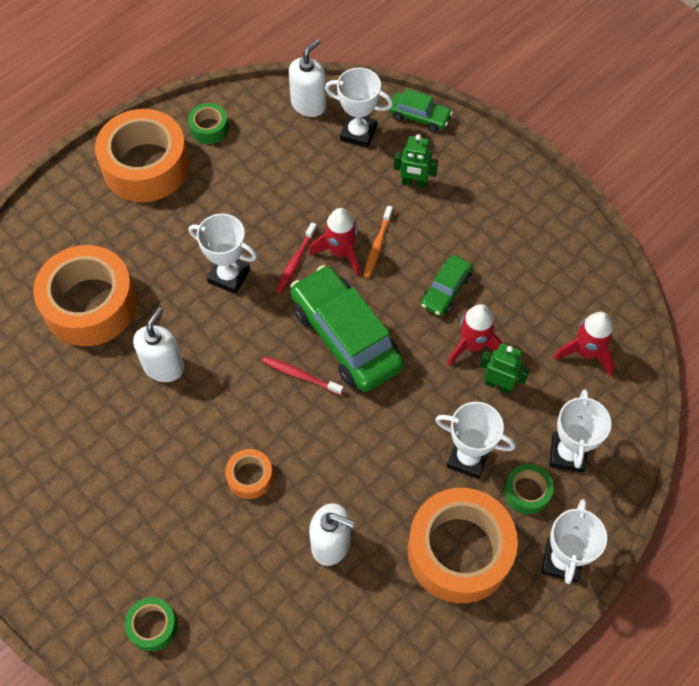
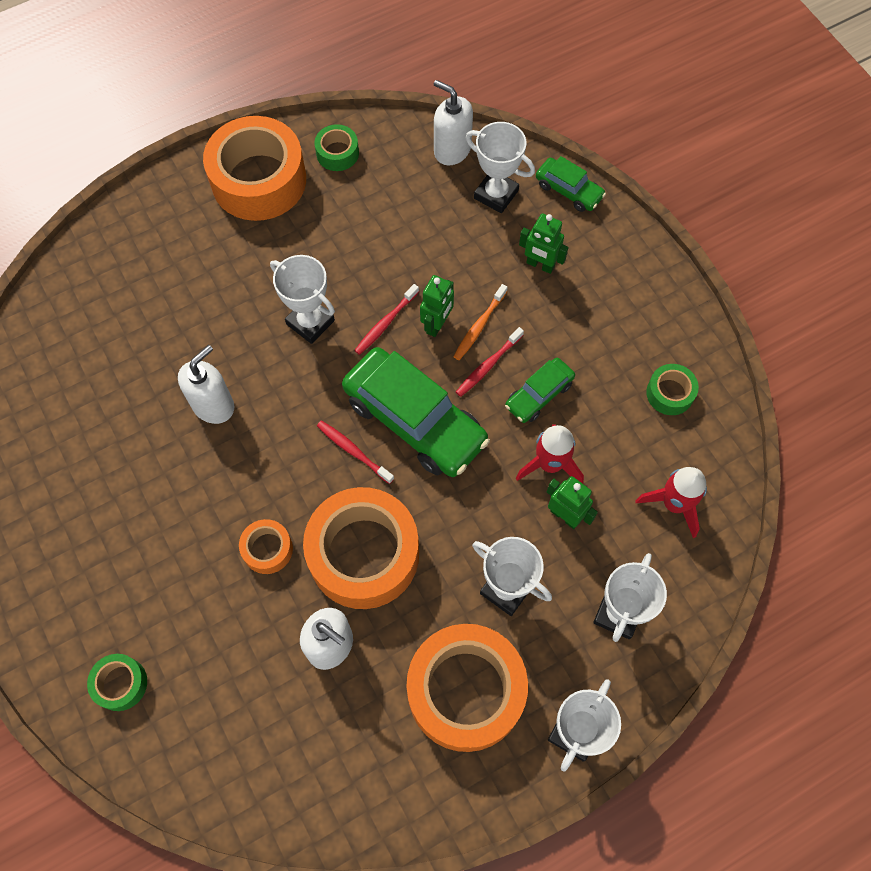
camera: 15 degrees right, 5 degrees up
orange tape [33,245,137,346] -> orange tape moved to [303,487,419,609]
white soap dispenser [289,39,326,117] -> white soap dispenser turned 105 degrees counterclockwise [434,80,473,165]
green car [290,265,404,392] -> green car turned 150 degrees clockwise [342,347,490,477]
red rocket [309,208,360,276] -> green robot [420,275,454,337]
green tape [504,464,554,514] -> green tape moved to [646,364,699,415]
none -> red toothbrush [456,327,524,397]

